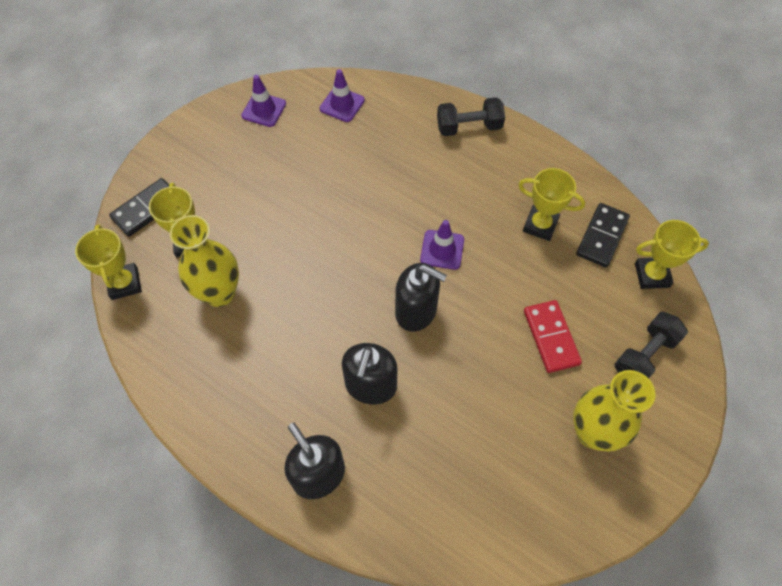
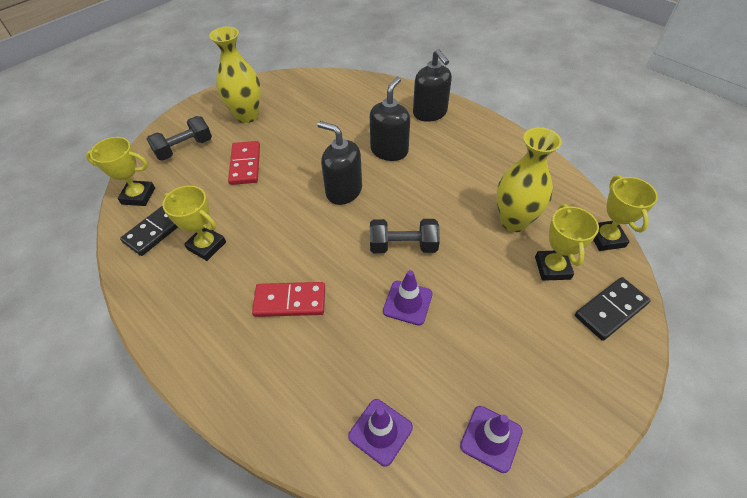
camera: 170 degrees left, 10 degrees down
purple traffic cone [420,220,464,270] -> purple traffic cone moved to [383,270,433,326]
black dumbbell [437,97,505,136] -> black dumbbell moved to [370,219,440,253]
none -> red domino [252,282,325,317]

